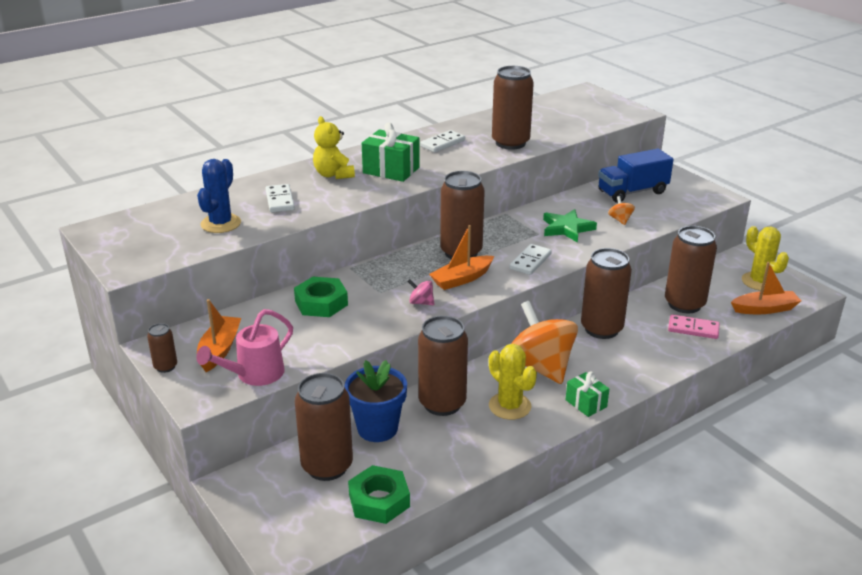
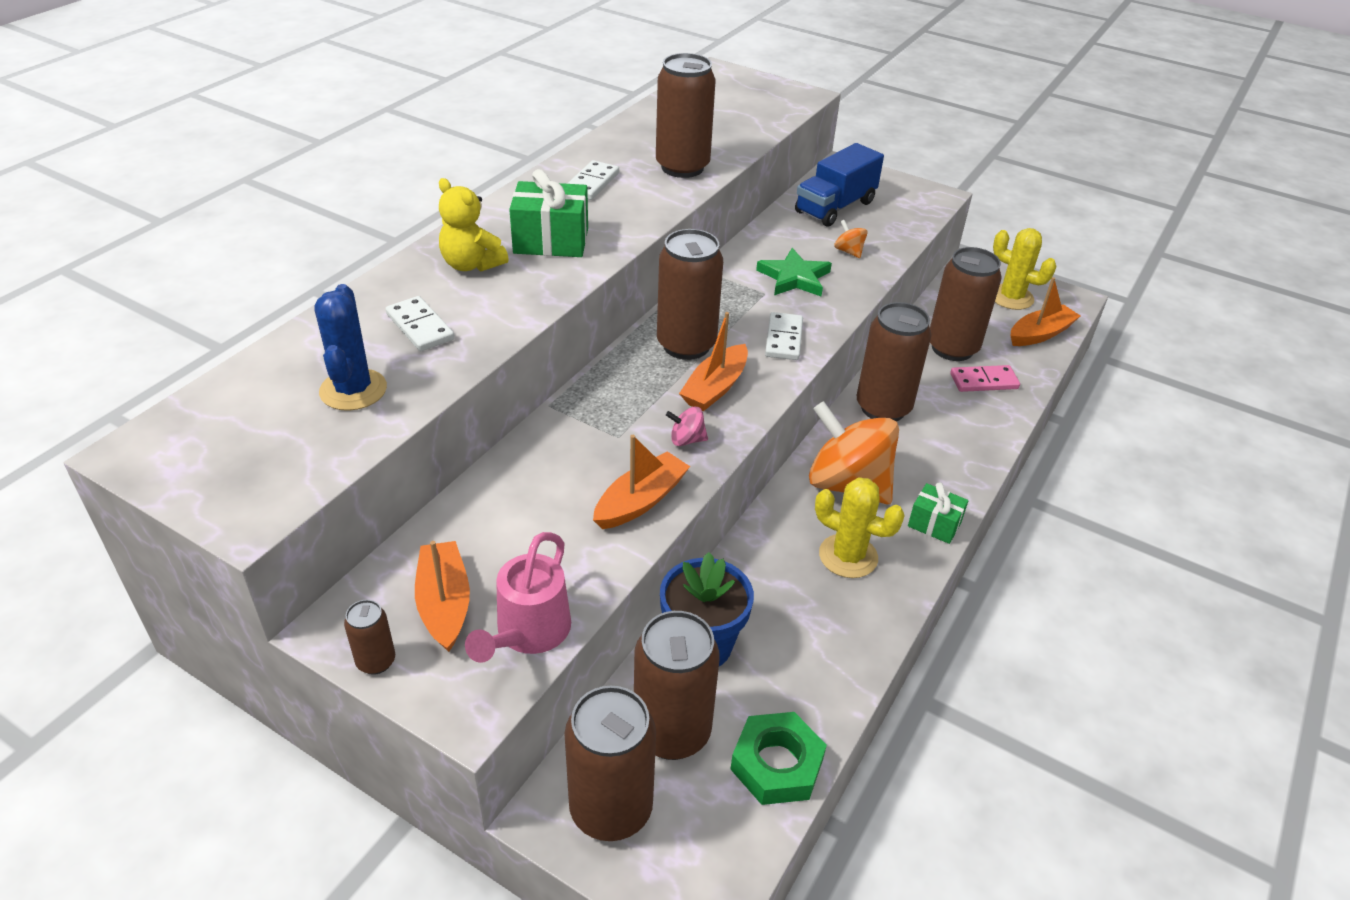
camera: 25 degrees left, 10 degrees up
green nut [294,277,348,317] -> none
brown can [418,316,468,416] -> brown can moved to [564,686,656,841]
none -> orange boat [593,435,690,529]

